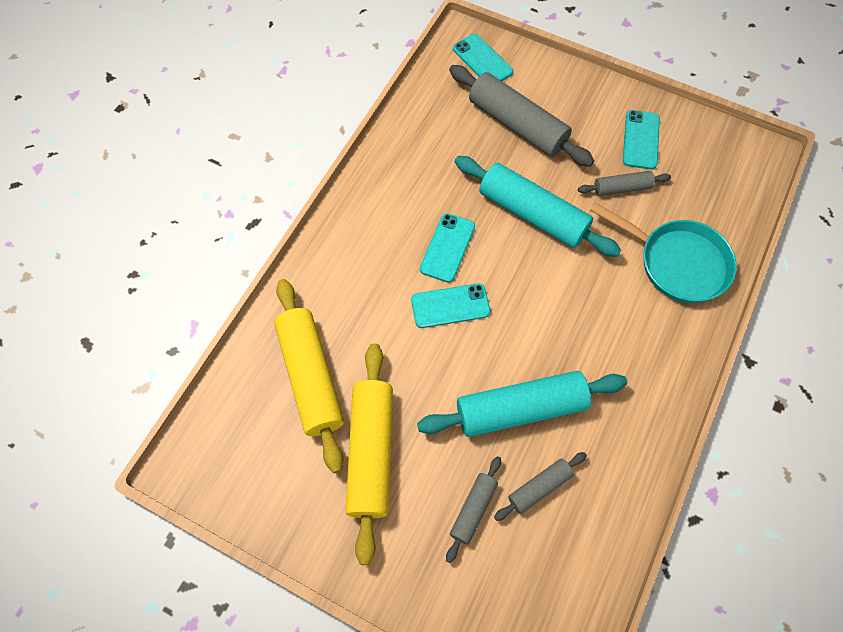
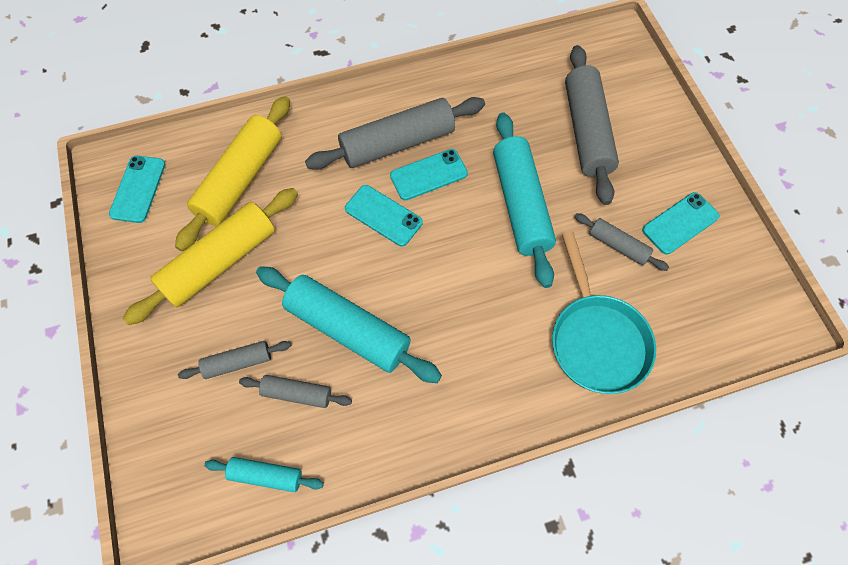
camera: 45 degrees right, 0 degrees up
turquoise phone [453,34,513,81] -> turquoise phone moved to [109,156,165,223]
none -> turquoise rolling pin [204,457,324,492]
none -> grey rolling pin [305,97,485,170]

